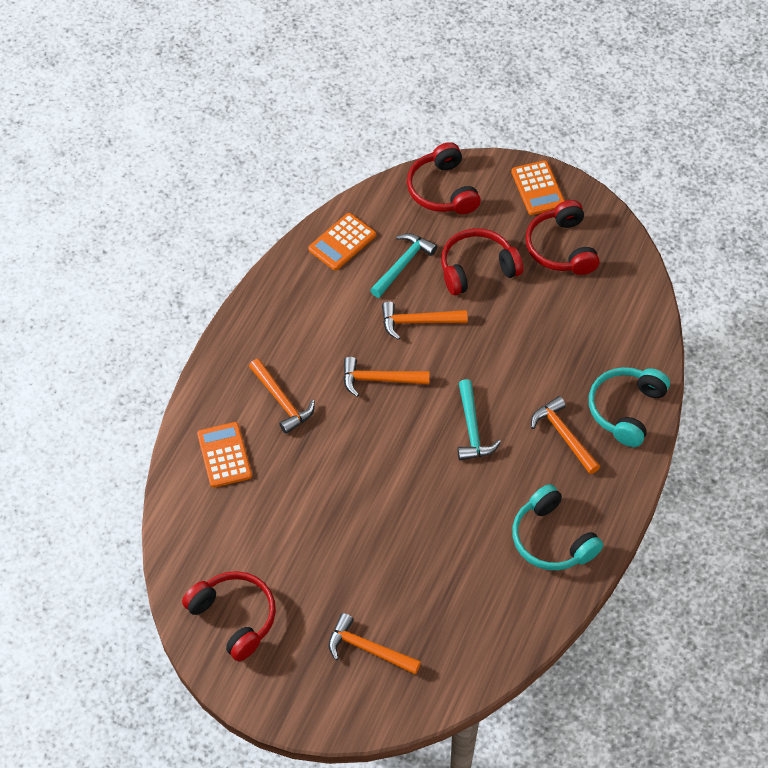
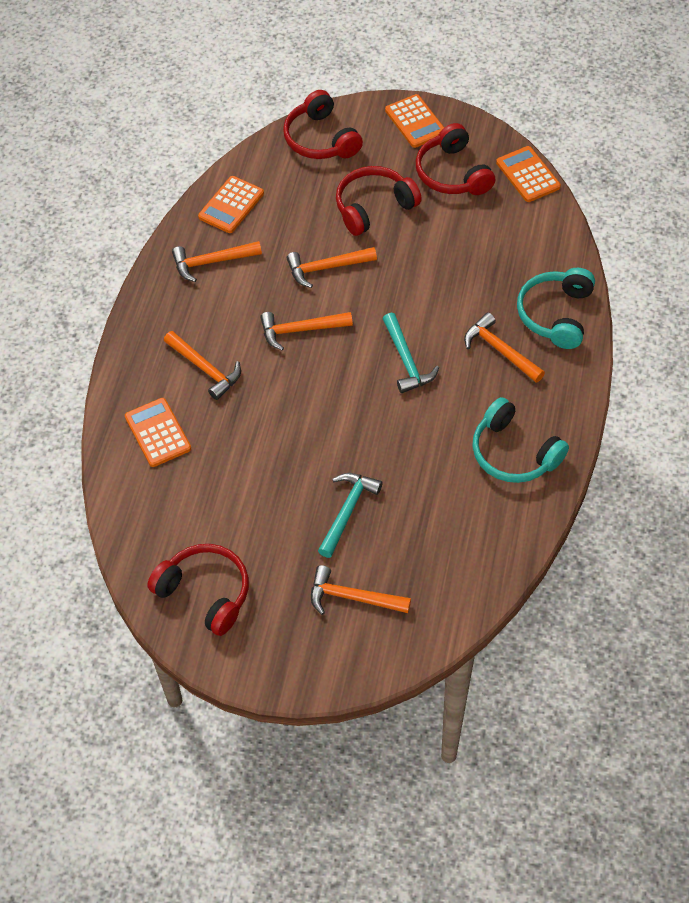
camera: 10 degrees left, 0 degrees up
turquoise hammer [370,233,437,298] -> turquoise hammer moved to [318,473,382,558]
none -> orange hammer [172,241,262,282]
none -> orange calculator [496,146,561,202]

